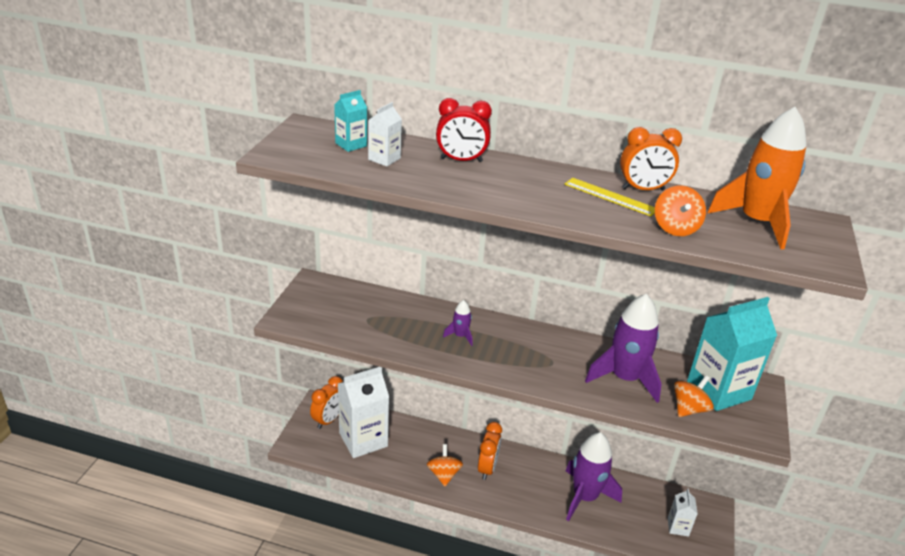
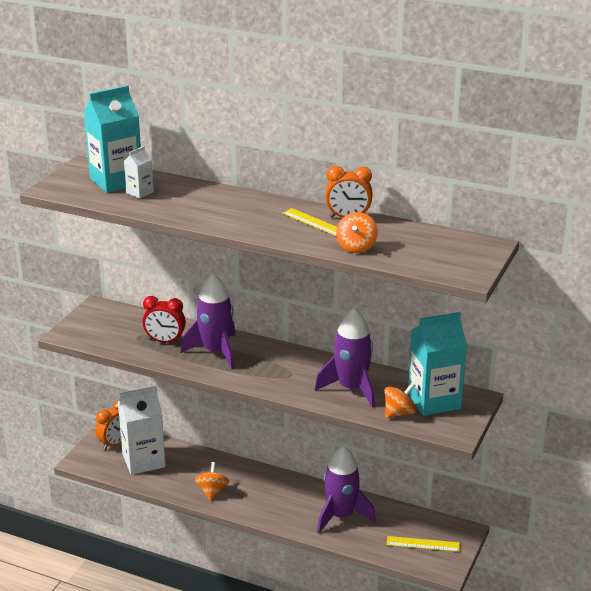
camera: 10 degrees right, 5 degrees down
turquoise carton [334,90,367,152] -> turquoise carton [84,85,141,193], size x2.09
red clock [436,98,492,162] -> red clock moved to [143,296,186,343]
purple rocket [443,300,473,346] -> purple rocket [181,273,236,369], size x2.22
orange clock [478,422,502,480] -> none
white carton [668,488,698,536] -> yellow ruler [387,536,460,552]
orange rocket [707,107,806,249] -> none

